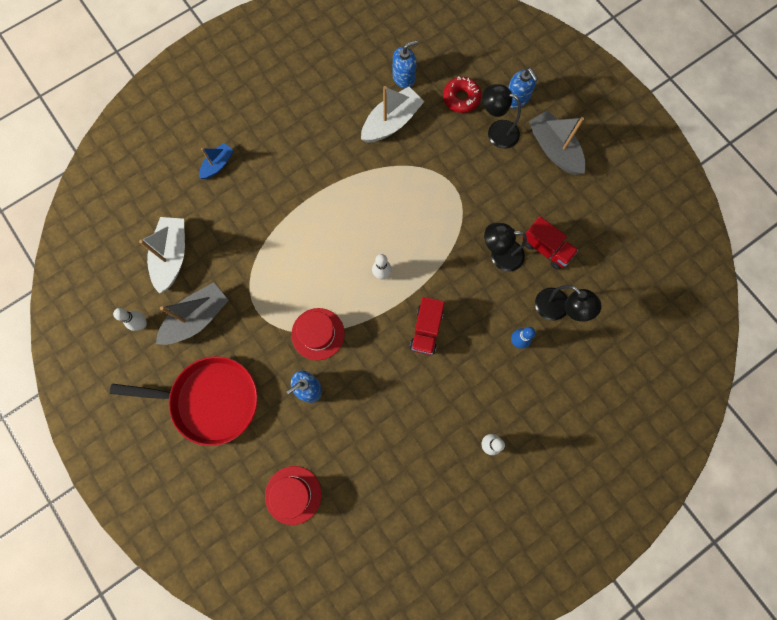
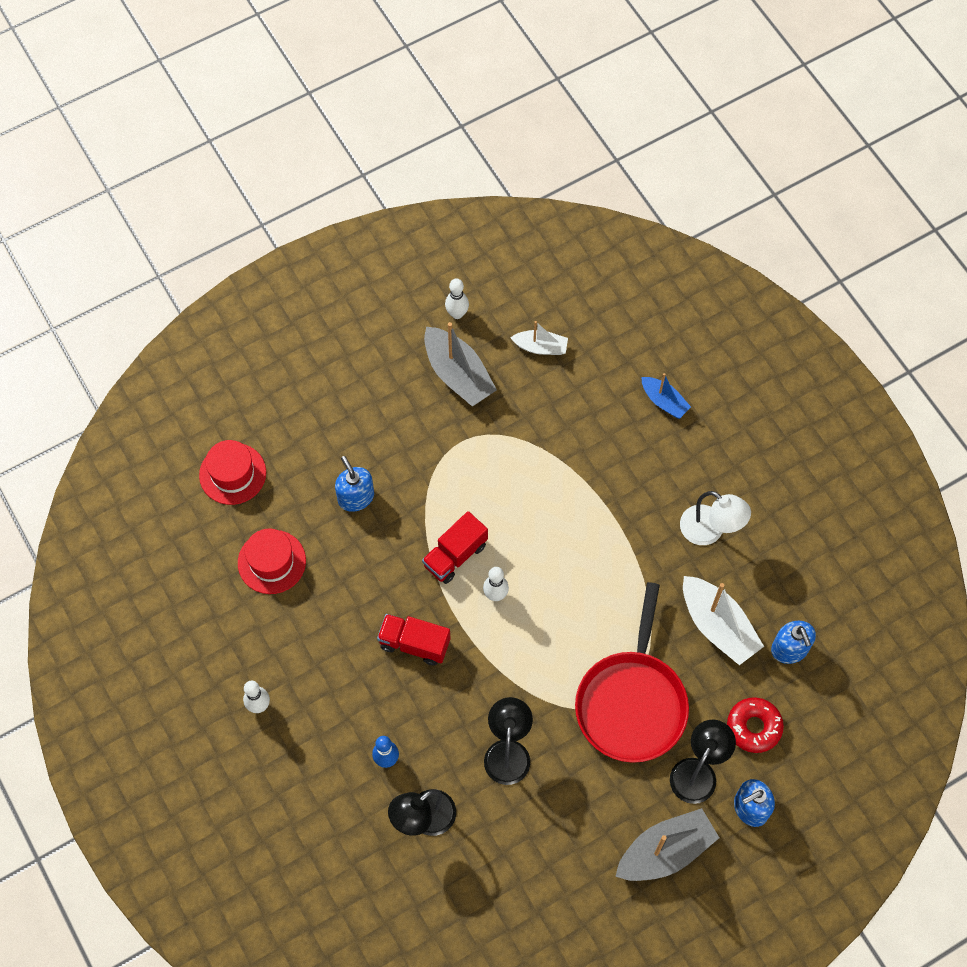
camera: 95 degrees right, 10 degrees down
red pan [110,356,258,446] -> red pan moved to [575,582,689,763]
white boat [139,217,185,294] -> white boat [510,321,568,355], size x0.58
red hat [291,308,345,360] -> red hat moved to [238,529,306,594]
red truck [522,216,578,270] -> red truck moved to [422,511,488,584]
none -> white lamp [680,491,751,545]

